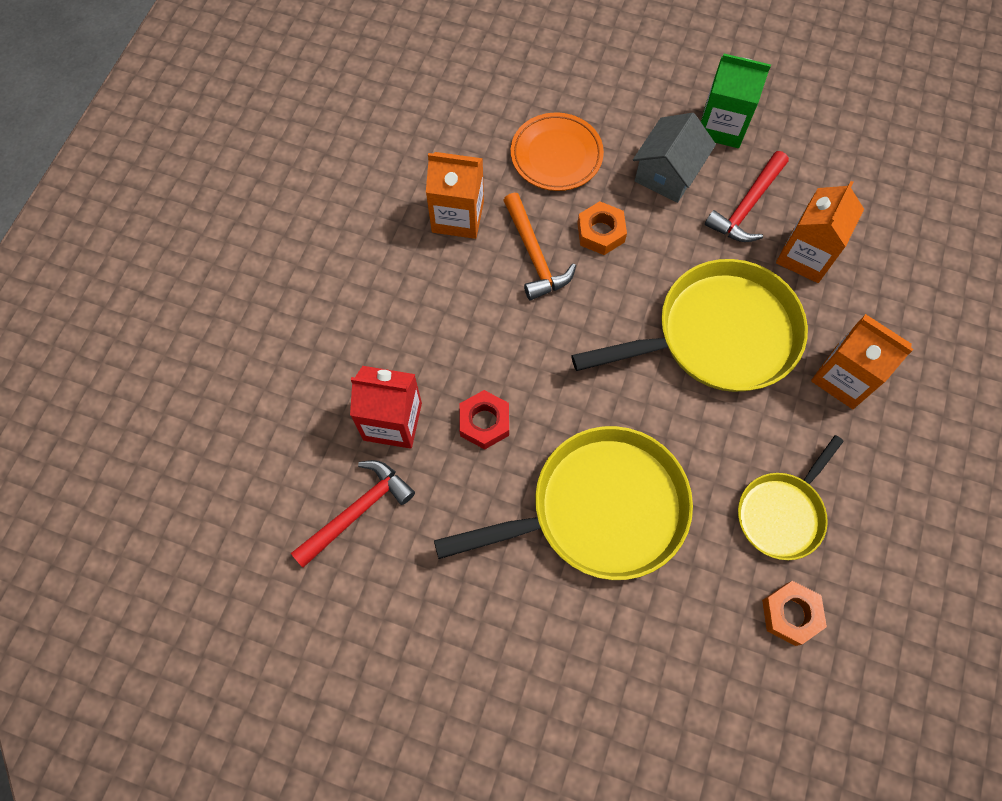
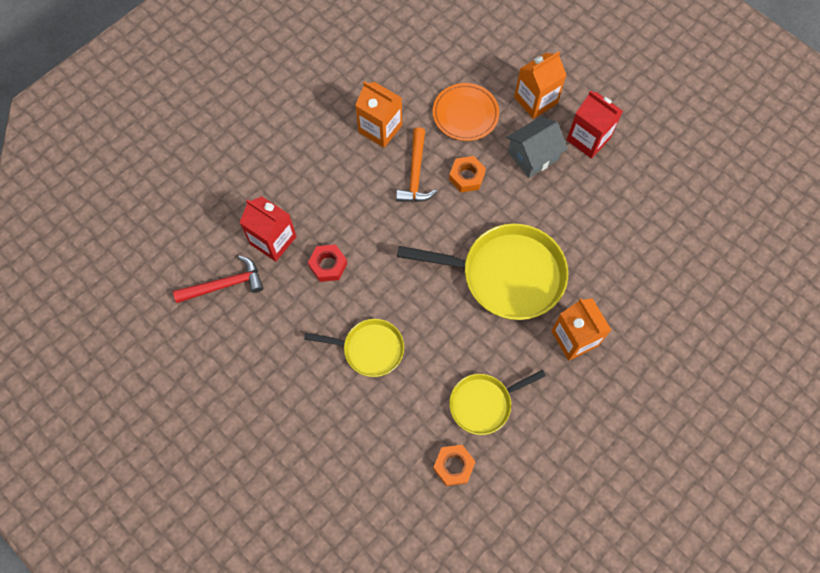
camera: 25 degrees right, 0 degrees up
yellow pan [434,426,693,580] -> yellow pan [304,319,404,377], size x0.57
green carton [701,54,771,148] -> red carton [567,91,623,158]
red hammer [705,151,789,242] -> none
orange carton [776,181,864,283] -> orange carton moved to [514,51,566,119]

